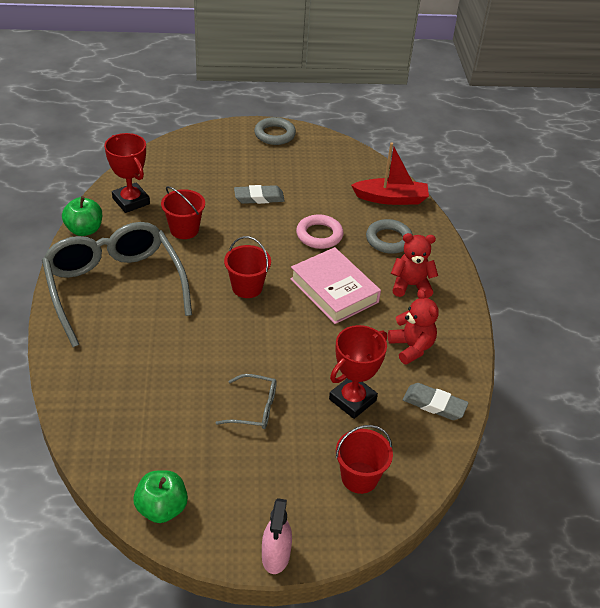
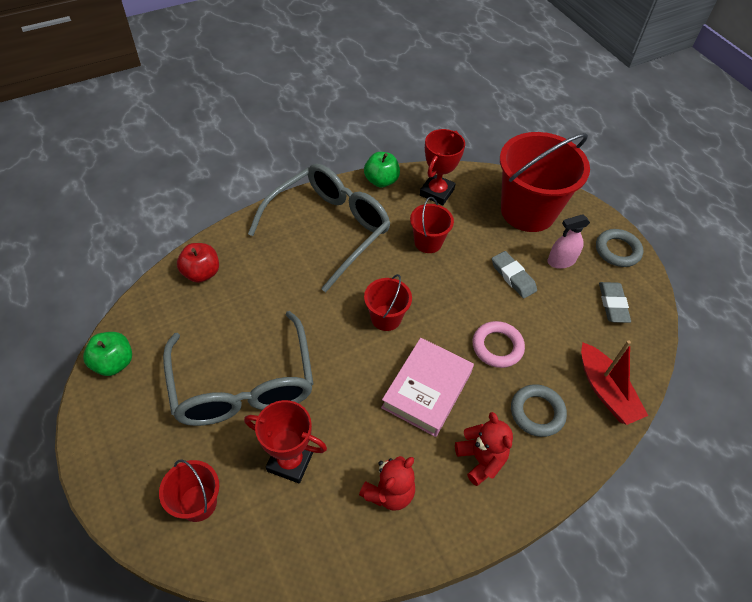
camera: 65 degrees right, 10 degrees up
grey glasses [216,374,277,429] -> grey glasses [163,311,313,426], size x2.32
pink spray bottle [262,498,292,574] -> pink spray bottle moved to [547,214,590,269]
grey eraser [403,383,469,420] -> grey eraser moved to [599,282,631,323]
none -> red apple [177,243,219,283]
none -> red bucket [500,132,590,232]

